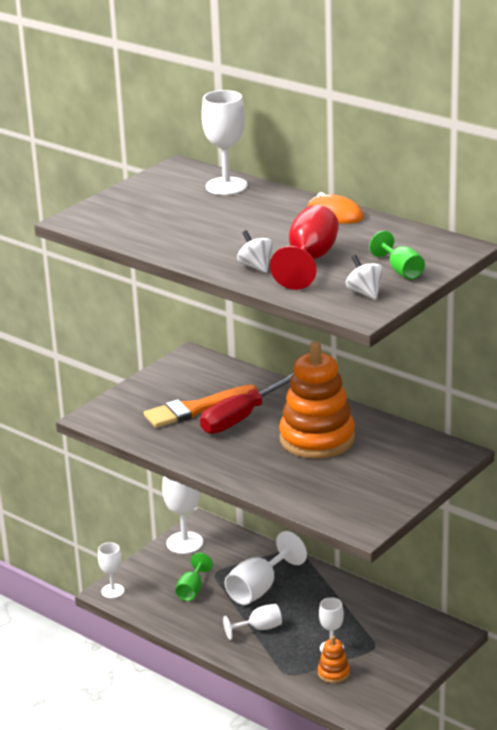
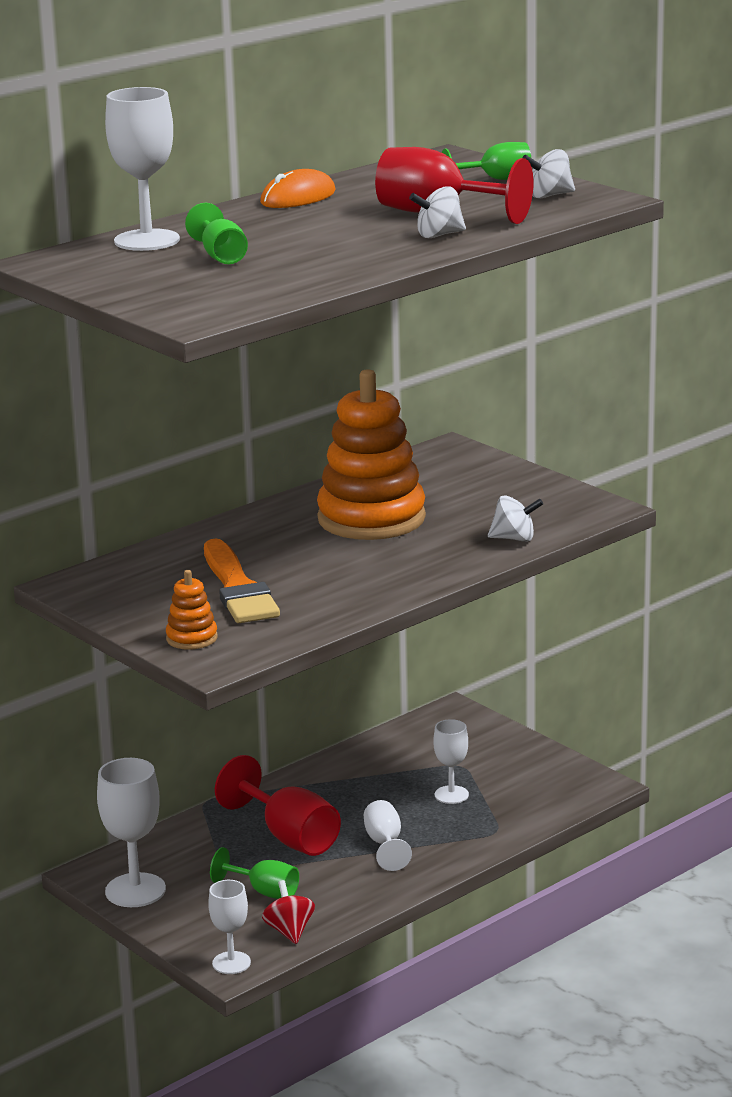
camera: 80 degrees left, 5 degrees down
red screwdriver [200,373,294,434] -> none
white goblet [225,531,307,605] -> red goblet [215,755,341,856]
orange stacking toy [318,636,350,683] -> orange stacking toy moved to [166,570,218,650]
none -> green goblet [185,203,248,264]
none -> red spinning top [262,880,315,944]
none -> white spinning top [488,495,543,542]

